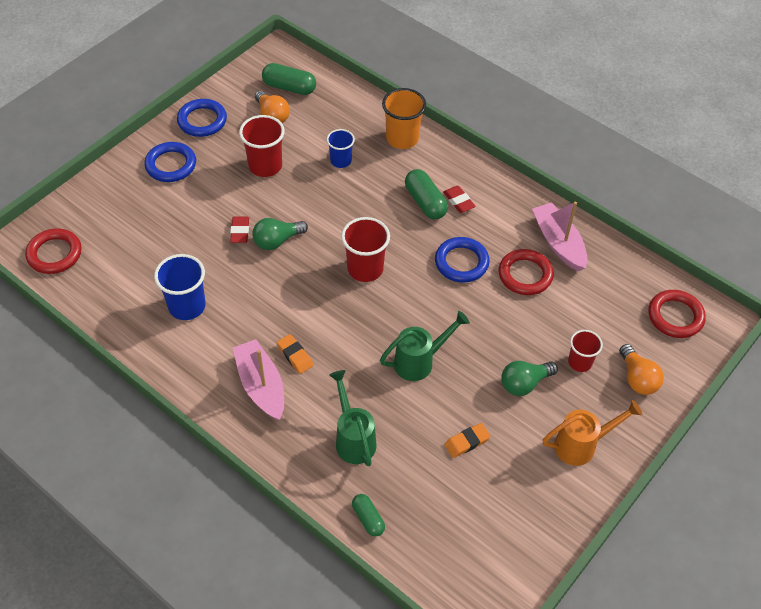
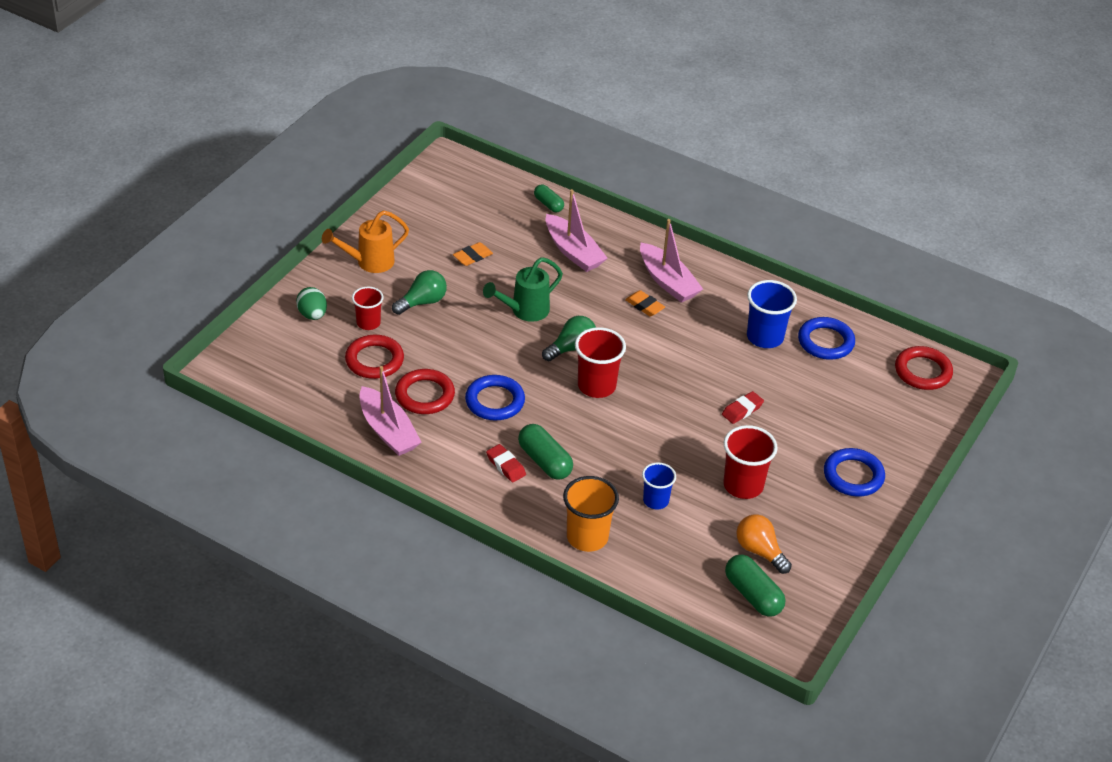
camera: 170 degrees right, 10 degrees down
blue ring [177,99,227,137] -> blue ring moved to [798,317,855,360]
red eraser [230,217,249,243] -> red eraser turned 60 degrees clockwise [722,391,764,424]
green light bulb [252,218,308,250] -> green light bulb moved to [542,316,596,361]
green capsule [262,63,316,95] -> green capsule turned 45 degrees clockwise [725,555,785,617]
green watering can [329,370,376,466] -> pink boat [546,189,608,272]
orange light bulb [619,344,664,395] -> green egg [296,287,327,320]
red ring [649,290,706,338] -> red ring moved to [345,335,404,379]

